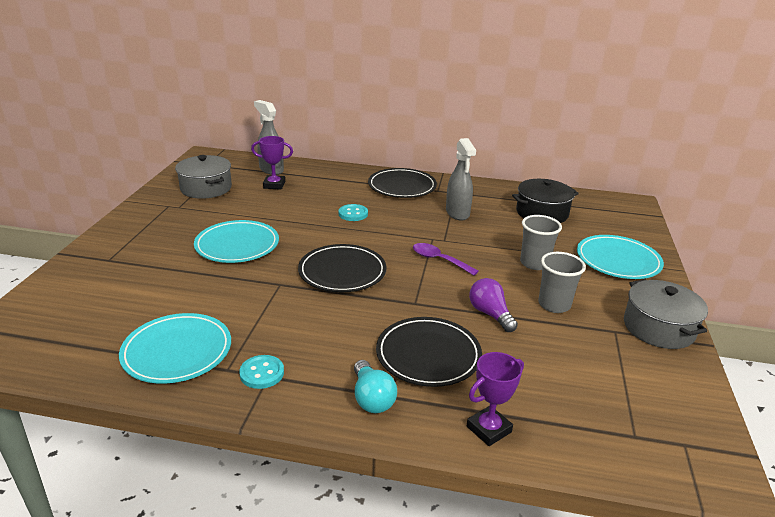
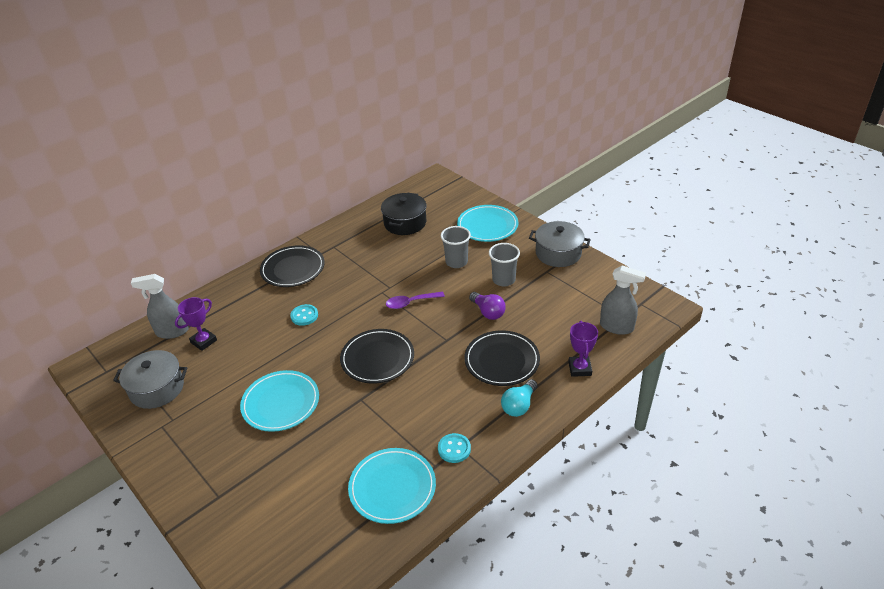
camera: 50 degrees left, 10 degrees up
turquoise light bulb [354,360,397,413] -> turquoise light bulb turned 105 degrees clockwise [501,379,538,417]
grey spray bottle [446,138,476,220] -> grey spray bottle moved to [600,265,646,335]
purple light bulb [469,278,518,332] -> purple light bulb turned 135 degrees counterclockwise [469,292,506,320]

